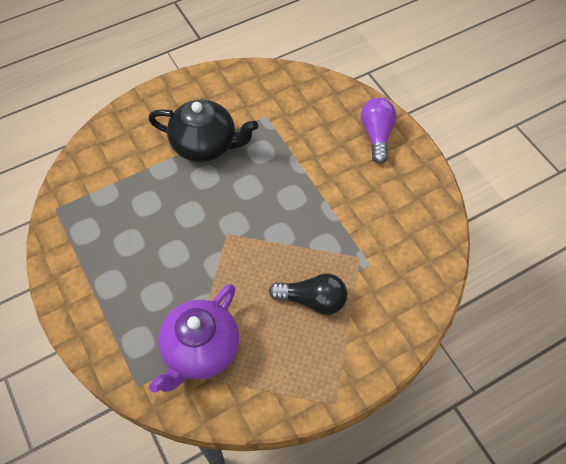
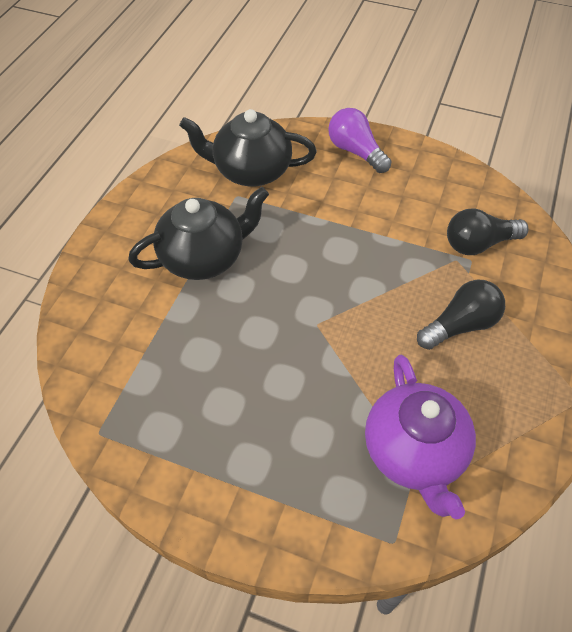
camera: 40 degrees left, 5 degrees down
none -> black teapot [179,109,317,187]
none -> black light bulb [447,208,528,255]

